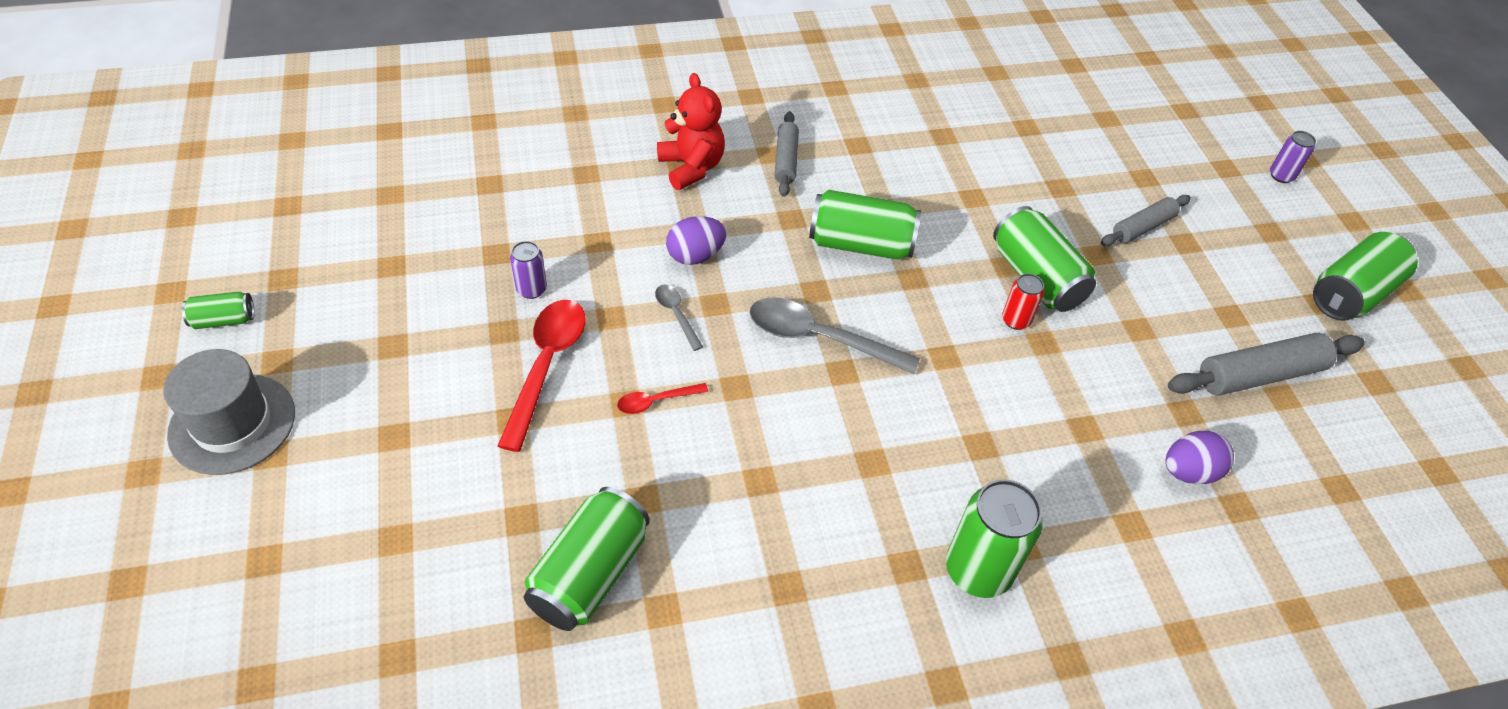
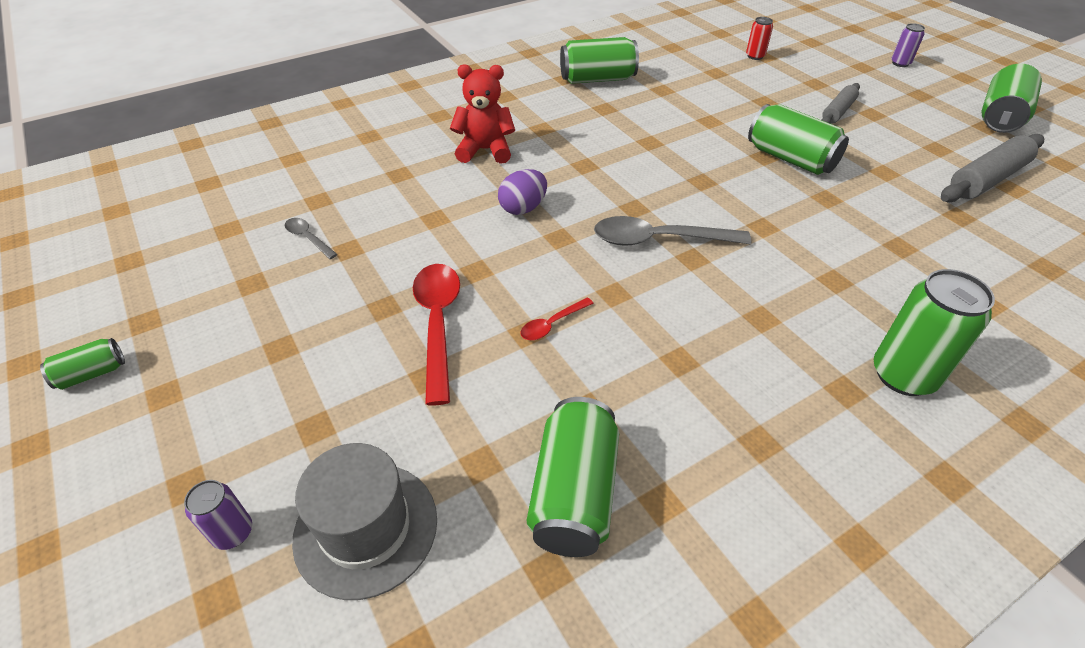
camera: 15 degrees left, 5 degrees down
grey hat [163,349,295,475] -> grey hat moved to [292,443,437,600]
purple can [510,241,547,299] -> purple can moved to [184,480,252,550]
grey spoon [655,285,703,351] -> grey spoon moved to [285,218,337,259]
red teddy bear [657,73,725,190] -> red teddy bear turned 45 degrees counterclockwise [450,64,515,164]
grey rolling pin [774,111,799,197] -> none
green can [809,189,921,260] -> green can moved to [560,37,639,84]
red can [1002,273,1044,330] -> red can moved to [746,17,773,60]
purple egg [1165,431,1234,484] -> none

